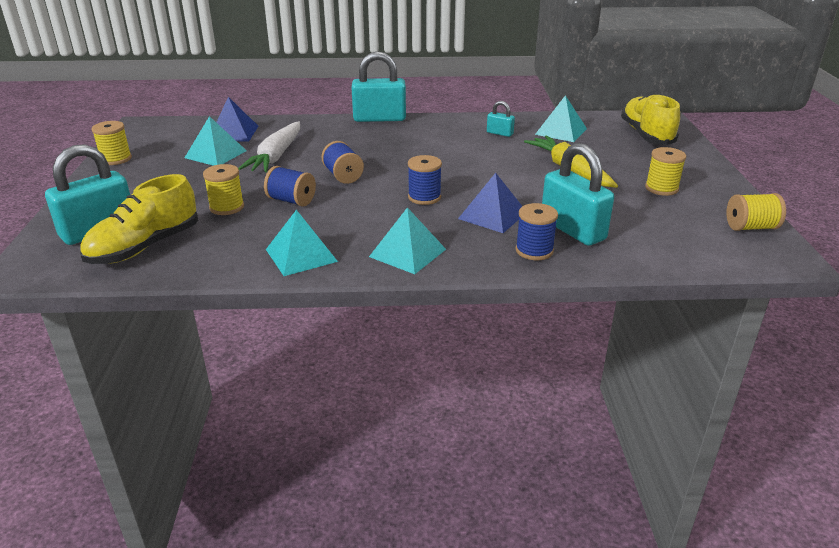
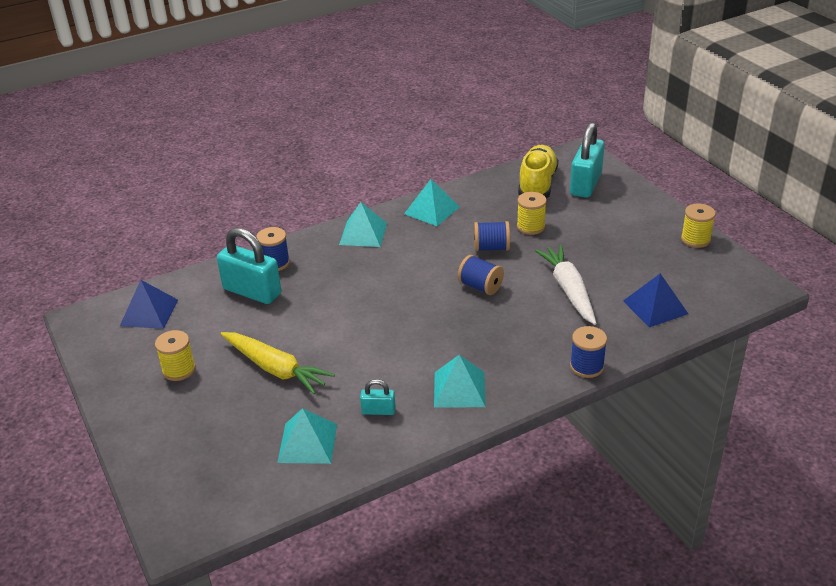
camera: 155 degrees right, 5 degrees up
turquoise pyramid [185,116,247,166] -> turquoise pyramid moved to [434,355,486,408]
turquoise padlock [351,51,406,122] -> none
blue spool [408,155,442,205] -> blue spool moved to [570,326,607,378]
blue pyramid [458,173,522,233] -> blue pyramid moved to [120,280,178,329]
yellow shoe [621,93,680,145] -> none
yellow spool [726,193,786,231] -> none

